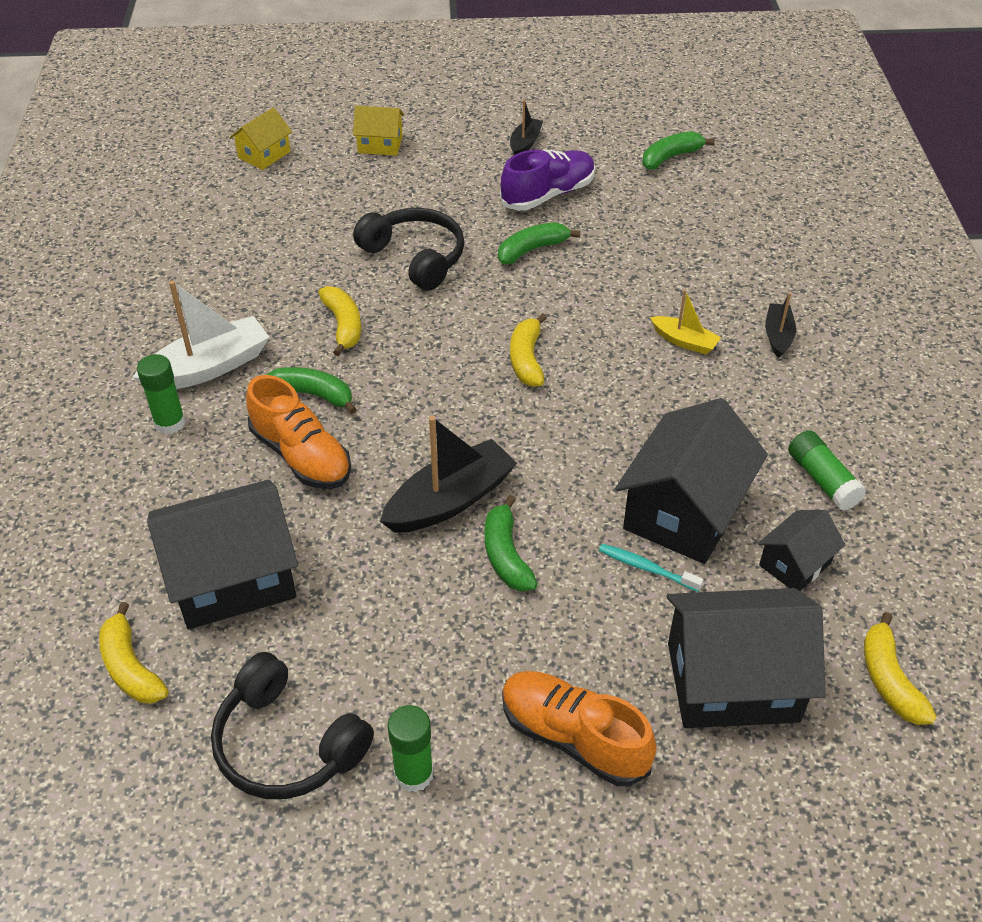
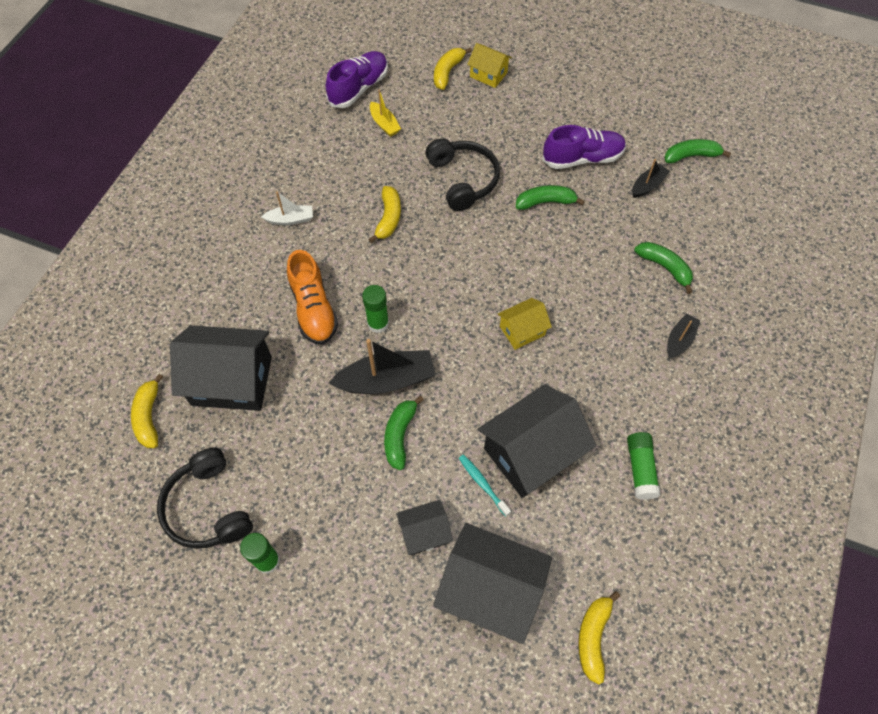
camera: 25 degrees right, 15 degrees up
white boat [133,281,269,389] -> white boat [261,191,313,225], size x0.55
green glue stick [137,354,185,434] -> green glue stick moved to [362,285,389,333]
yellow house [230,107,292,170] -> yellow house moved to [498,298,552,350]
green banana [267,367,357,414] -> green banana moved to [634,242,693,294]
orange shoe [502,671,657,786] -> none
black boat [510,100,543,155] -> black boat moved to [632,159,670,198]
yellow banana [510,313,547,387] -> yellow banana moved to [434,47,472,90]
yellow boat [650,289,721,355] -> yellow boat moved to [370,90,401,137]
black house [758,510,845,591] -> black house moved to [396,500,453,555]
none -> purple shoe [326,51,388,108]

